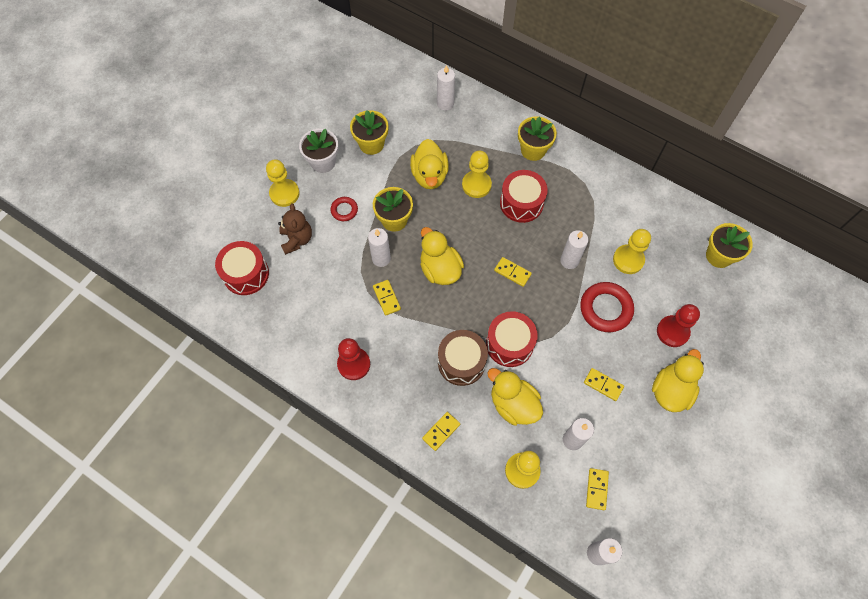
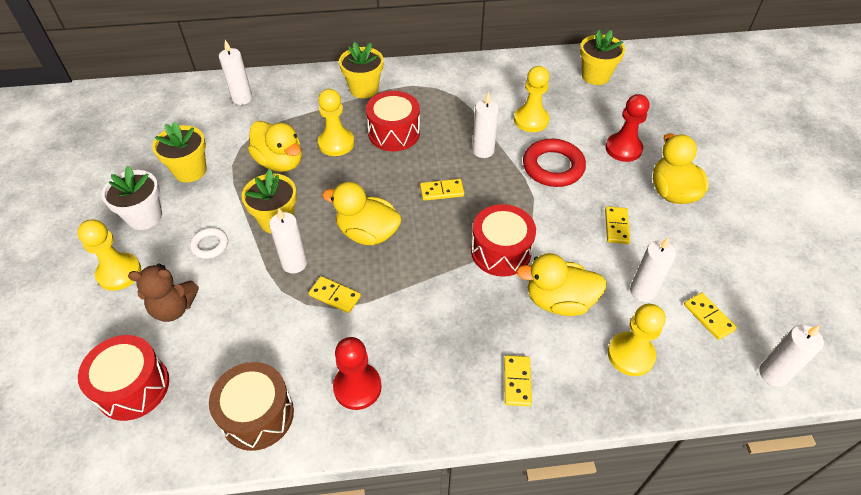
camera: 40 degrees left, 15 degrees down
brown teddy bear [278,203,312,255] -> brown teddy bear turned 135 degrees clockwise [128,264,199,322]
red ring [330,197,358,221] -> white ring [190,228,228,259]
brown drum [438,330,488,386] -> brown drum moved to [209,362,294,451]
yellow domino [584,368,624,401] -> yellow domino turned 75 degrees counterclockwise [605,206,630,244]

